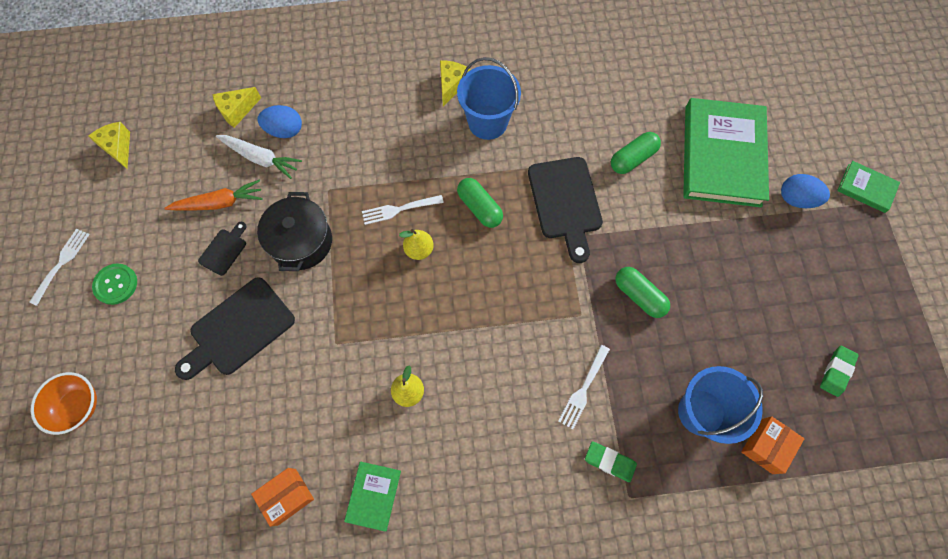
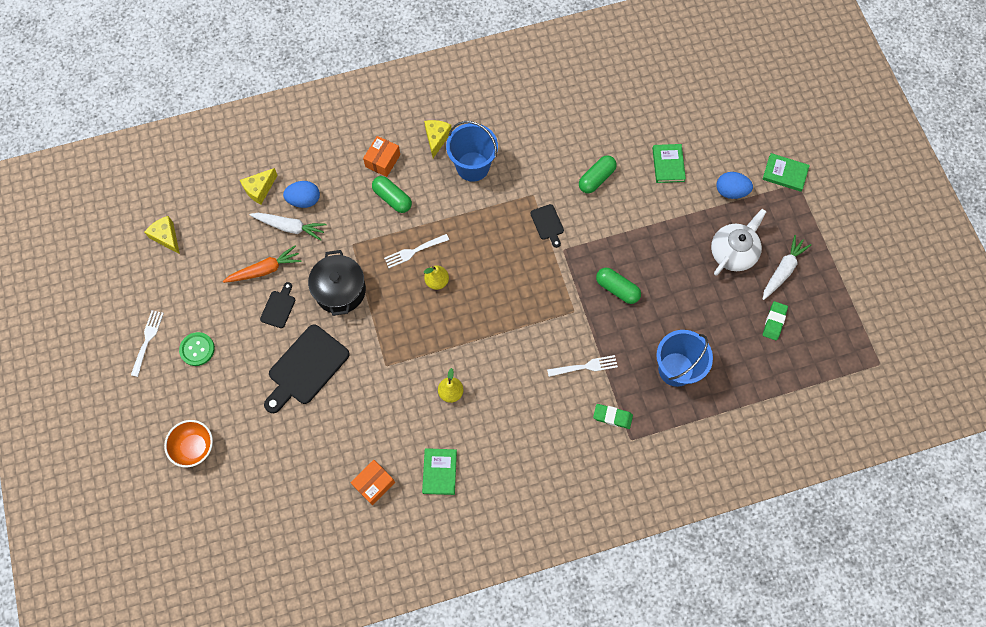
camera: 10 degrees left, 0 degrees up
green capsule [457,178,503,228] -> green capsule moved to [372,176,412,213]
black cutting board [528,157,603,263] -> black cutting board [530,204,564,248], size x0.50
white fork [558,345,610,429] -> white fork turned 120 degrees counterclockwise [547,355,618,377]
green book [683,98,769,207] -> green book [652,144,686,183], size x0.45
orange box [741,416,804,474] -> orange box moved to [363,136,400,177]
none -> white teapot [711,209,766,276]
none -> white carrot [763,235,811,300]

